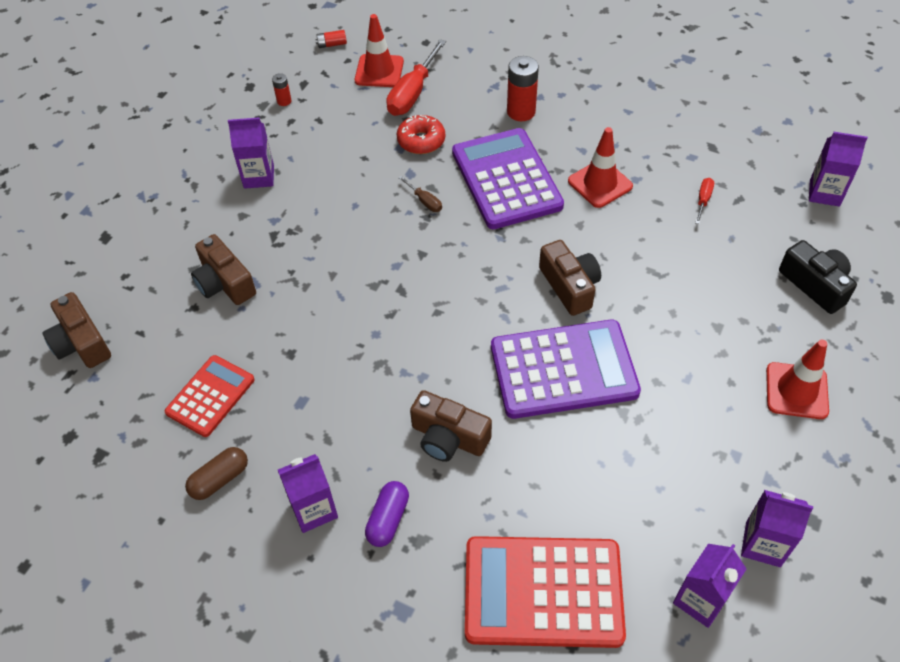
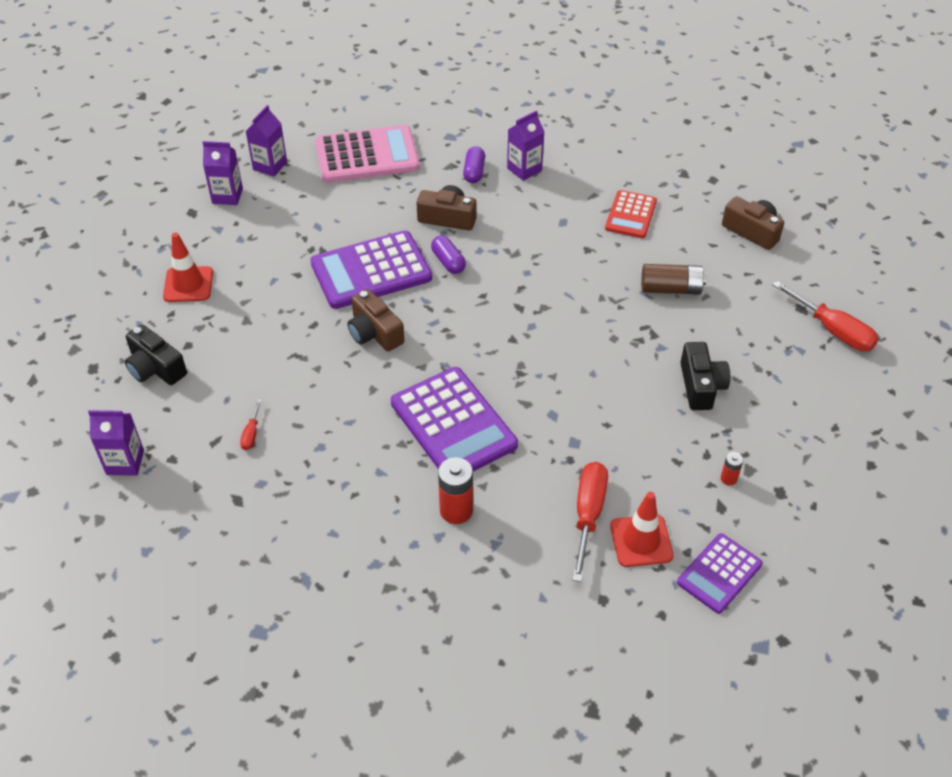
camera: 165 degrees right, 5 degrees down
brown capsule [185,447,248,500] -> none
brown camera [191,234,256,305] -> brown battery [641,264,706,295]
purple carton [228,117,274,189] -> black camera [680,342,730,410]
red battery [315,30,347,48] -> purple calculator [677,533,763,614]
red donut [397,115,445,154] -> none
brown screwdriver [398,176,442,212] -> none
red calculator [465,536,626,648] -> pink calculator [316,125,420,183]
red traffic cone [568,127,633,208] -> none
none -> purple capsule [431,235,466,274]
none -> red screwdriver [772,281,879,351]

